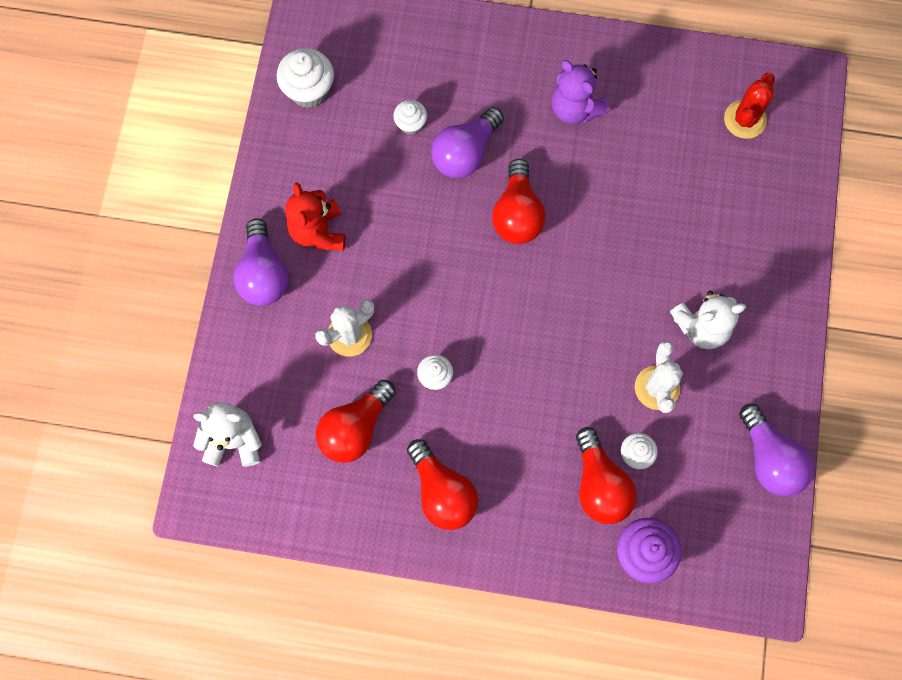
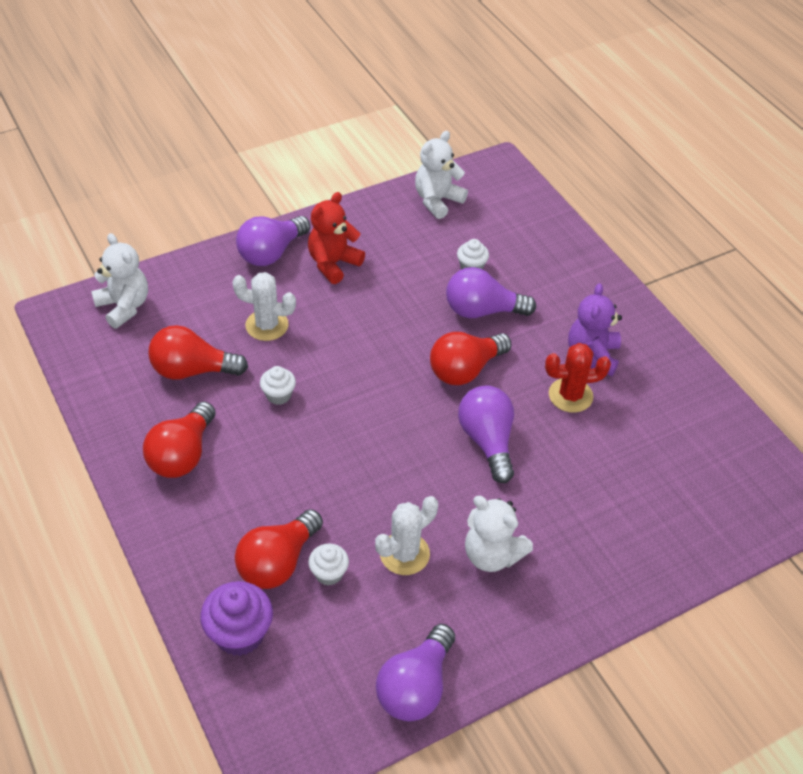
camera: 50 degrees right, 25 degrees down
white cupcake [276,48,334,108] -> white teddy bear [415,131,468,219]
red cactus [724,73,775,139] -> red cactus moved to [545,343,611,413]
none -> purple light bulb [458,386,514,483]

